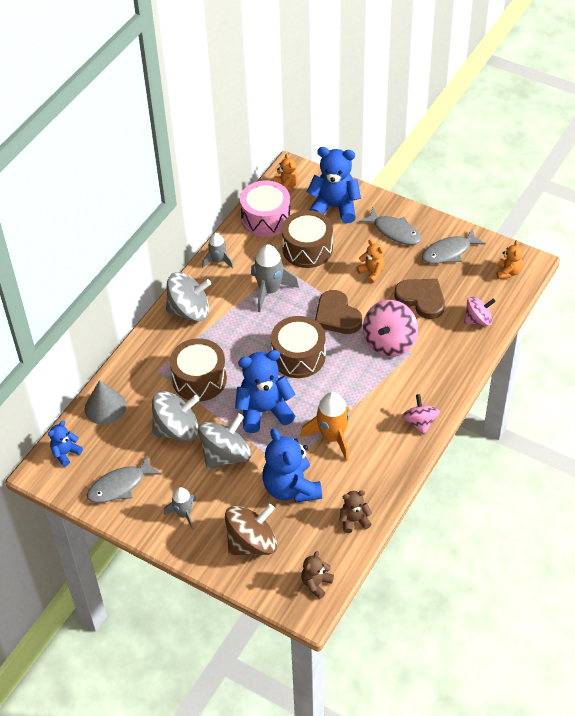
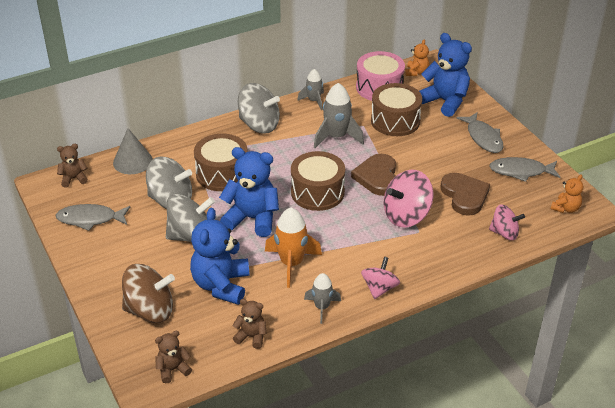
camera: 30 degrees right, 10 degrees down
blue teddy bear [48,421,83,467] -> brown teddy bear [57,144,88,187]
grey rocket [164,487,196,530] -> grey rocket moved to [304,273,341,324]
orange teddy bear [356,240,385,283] -> none

